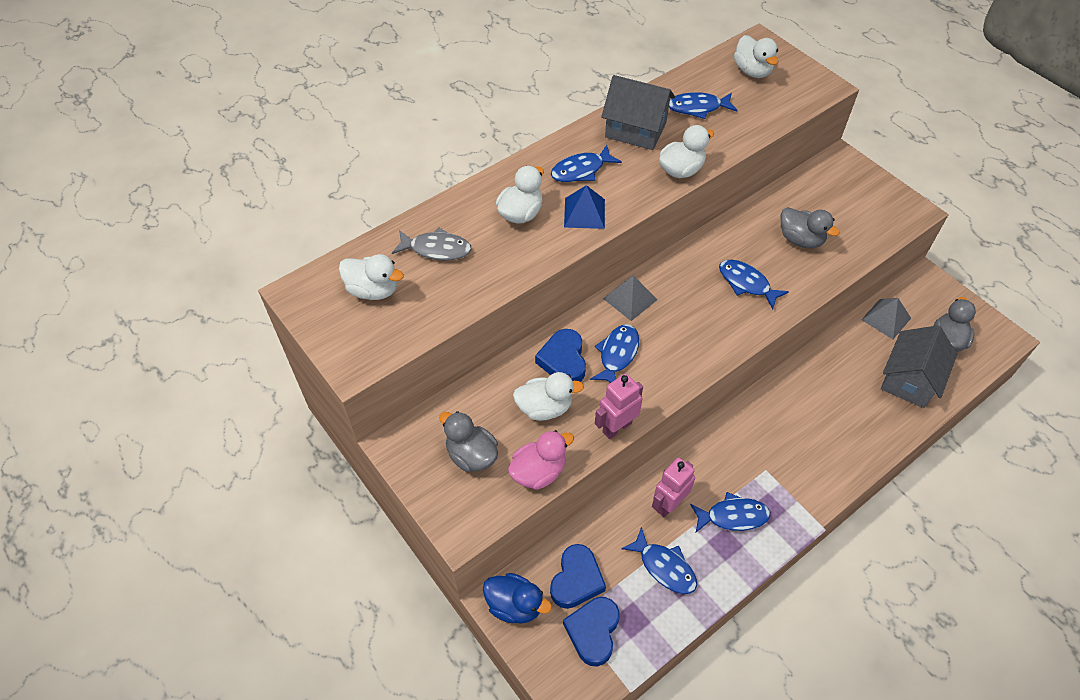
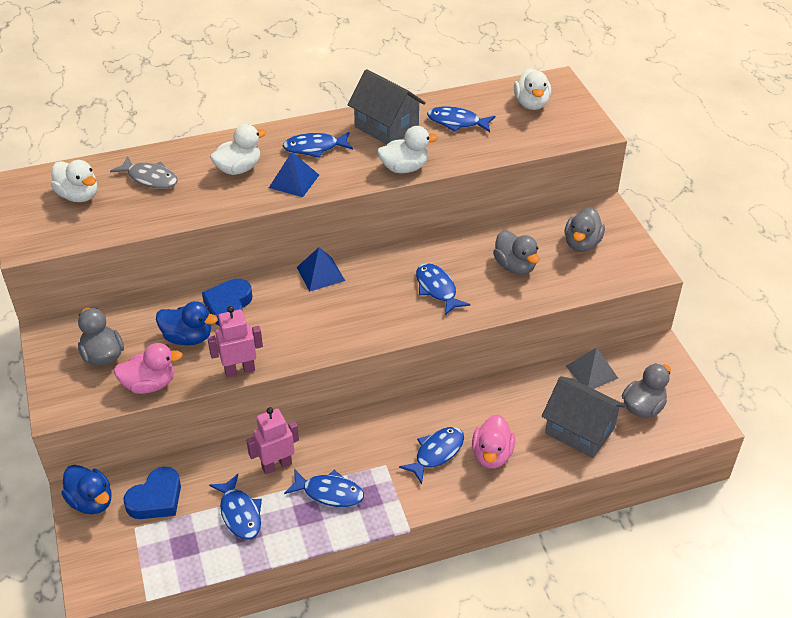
camera: 20 degrees right, 10 degrees down
white duck [513,372,584,421] -> blue duck [156,301,218,346]
blue heart [563,597,620,667] -> none
blue fish [590,324,639,383] -> blue fish moved to [399,427,464,484]
grey pyramid [603,275,658,321] -> blue pyramid [297,247,345,291]
grey house [881,325,957,408] -> grey house turned 75 degrees clockwise [542,376,626,458]
none -> pink duck [472,414,515,468]
none -> grey duck [565,207,605,252]

